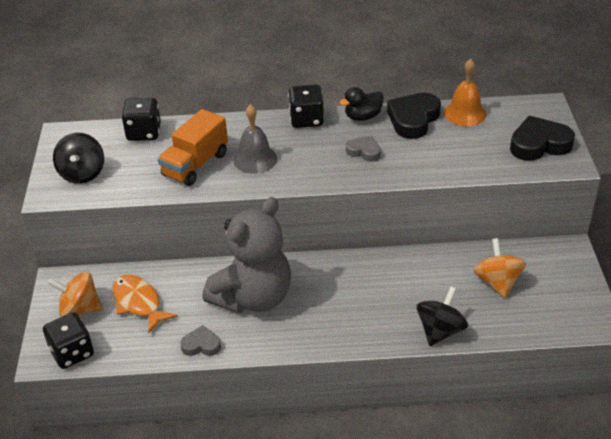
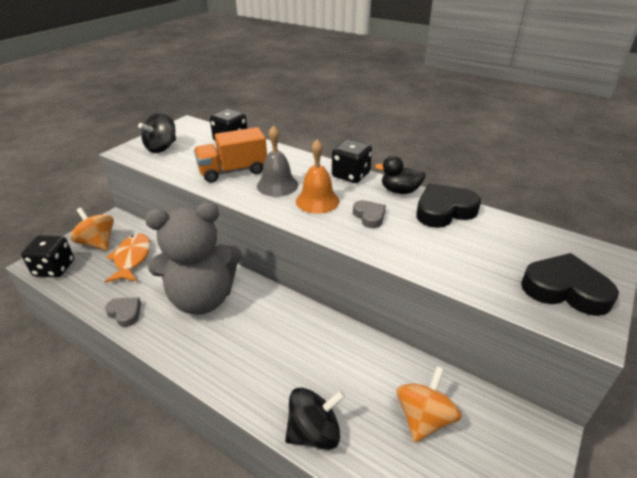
camera: 35 degrees right, 5 degrees down
orange bell [444,59,486,126] -> orange bell moved to [296,139,339,214]

